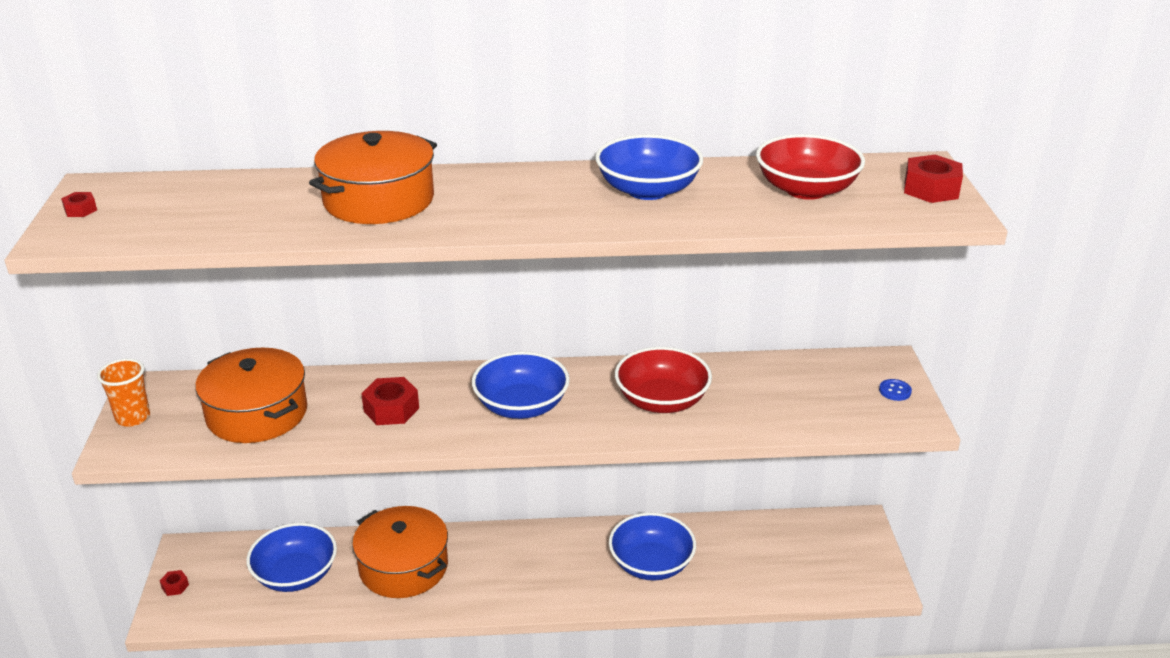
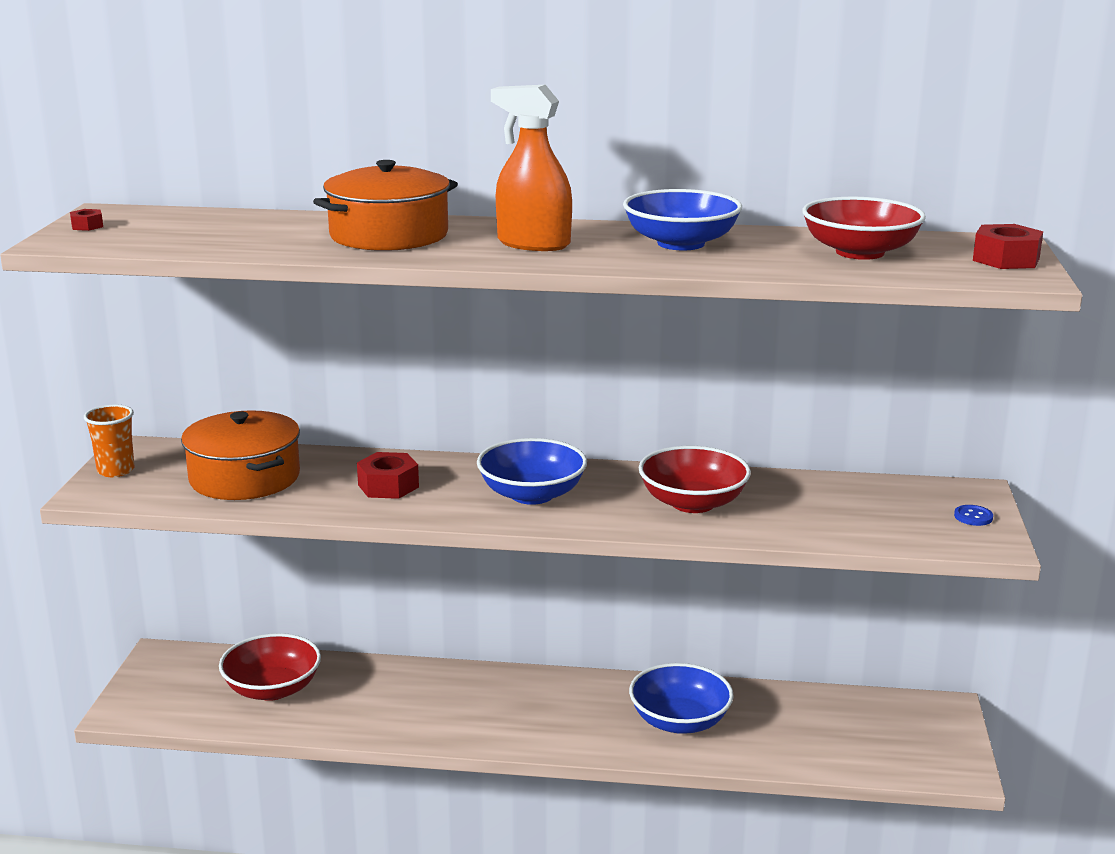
camera: 10 degrees right, 10 degrees down
red nut [160,570,189,596] -> none
blue bowl [246,523,337,592] -> red bowl [219,633,321,701]
orange pot [352,506,448,598] -> none
none -> orange spray bottle [491,85,572,251]

